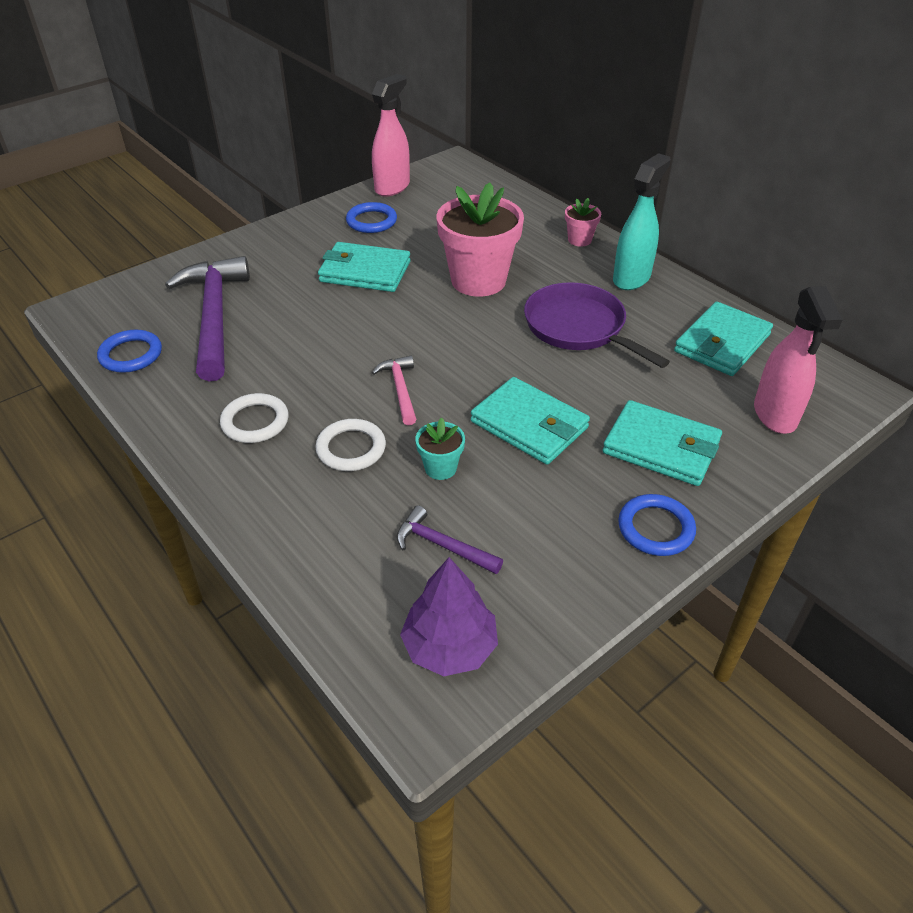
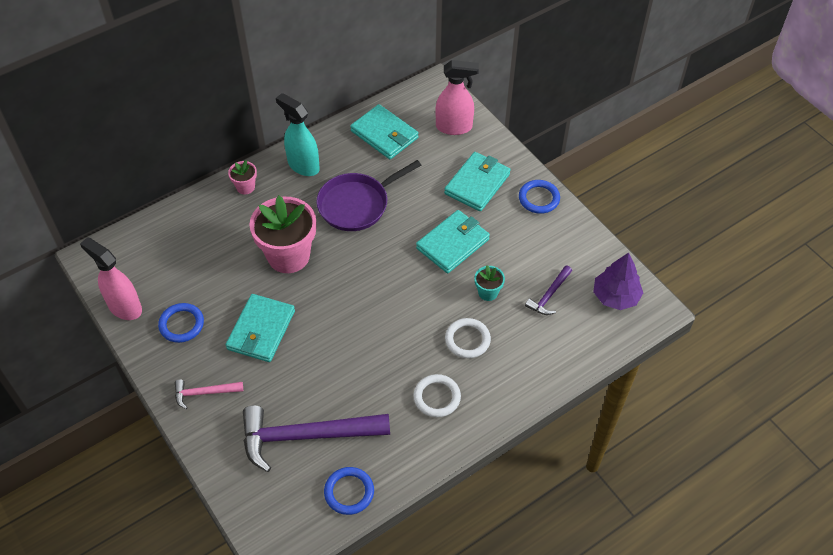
camera: 85 degrees left, 10 degrees up
pink hammer [372,355,416,425] -> pink hammer moved to [175,380,243,409]

